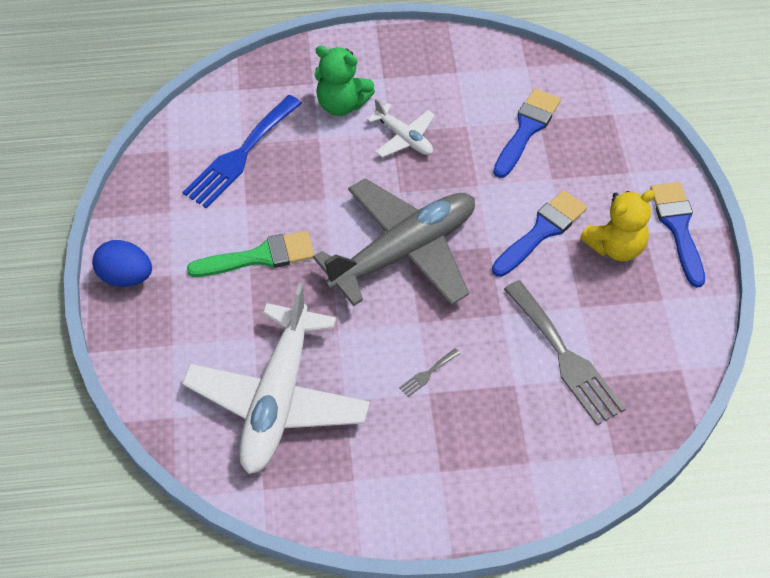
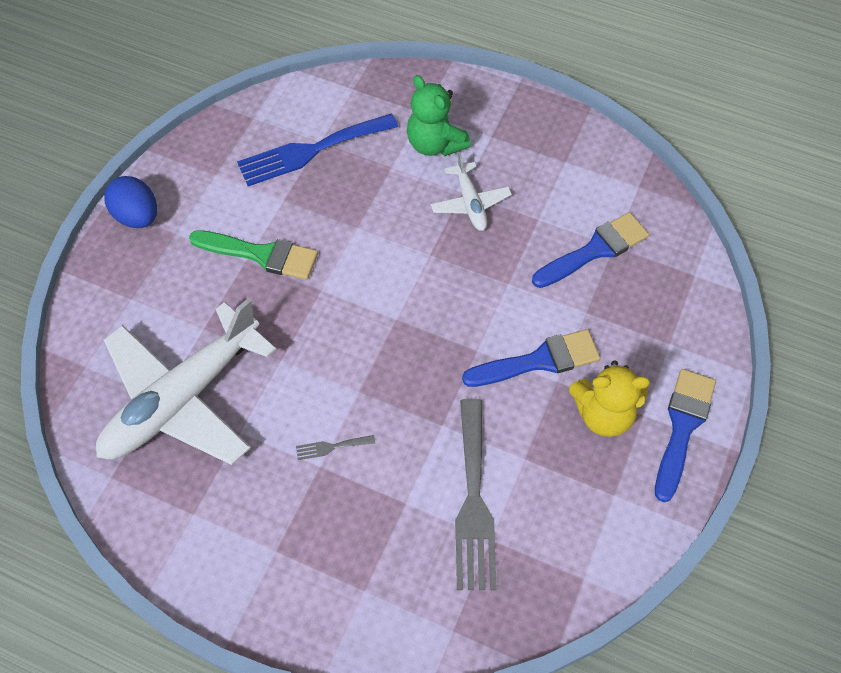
camera: 30 degrees right, 5 degrees up
grey plane [313,178,475,306] -> none

